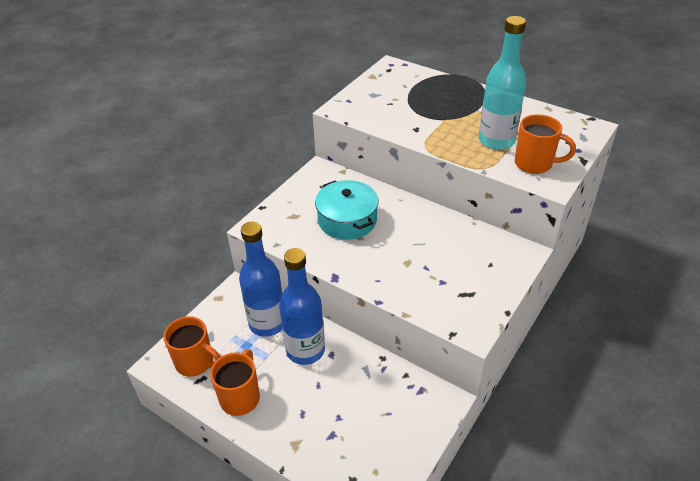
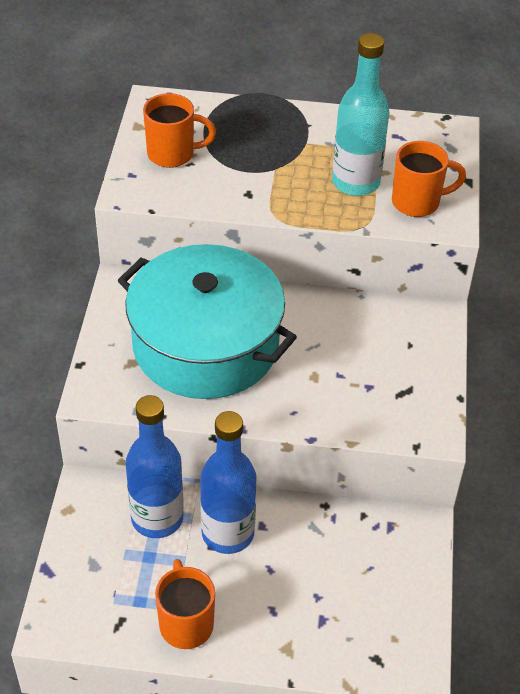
camera: 30 degrees left, 5 degrees up
orange mug [163,316,221,377] -> orange mug moved to [143,93,216,168]
turquoise pot [315,180,379,240] -> turquoise pot [117,244,297,399], size x1.78

